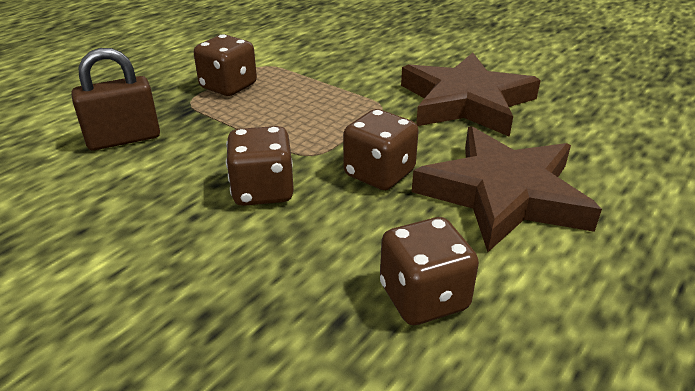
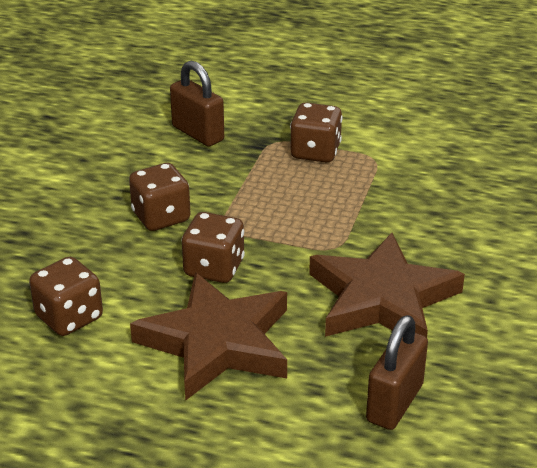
camera: 70 degrees right, 0 degrees up
none -> brown padlock [366,315,428,430]

